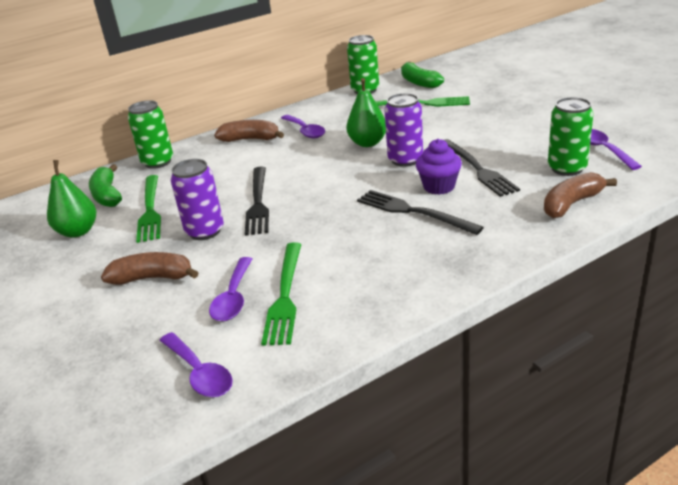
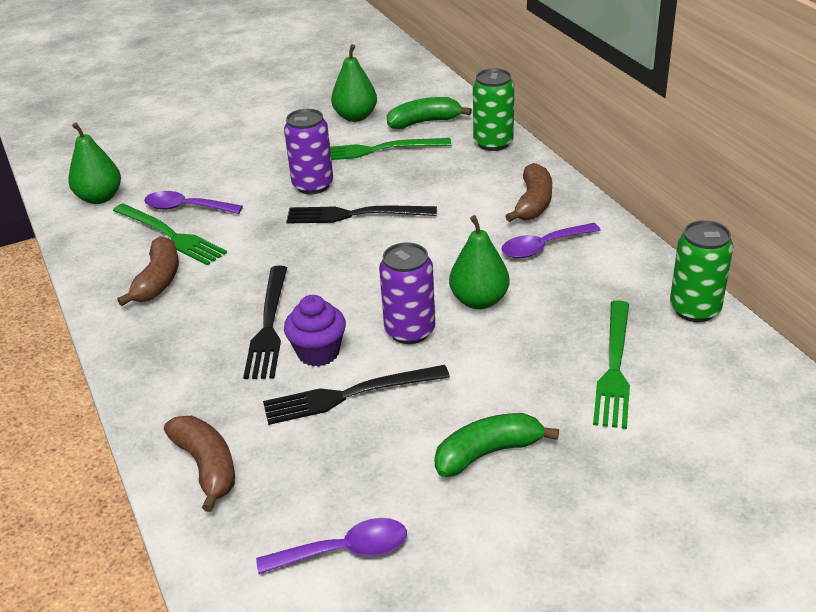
camera: 95 degrees right, 5 degrees up
brown banana [101,252,199,285] -> brown banana moved to [117,236,179,306]
purple spoon [159,332,233,397] -> green pear [68,122,121,204]
green fork [261,242,301,346] -> green fork turned 150 degrees counterclockwise [113,203,227,265]
black fork [357,190,484,235] -> black fork turned 135 degrees clockwise [243,266,287,379]
green banana [401,62,444,88] -> green banana moved to [434,413,559,477]
green can [548,97,594,176] -> none

